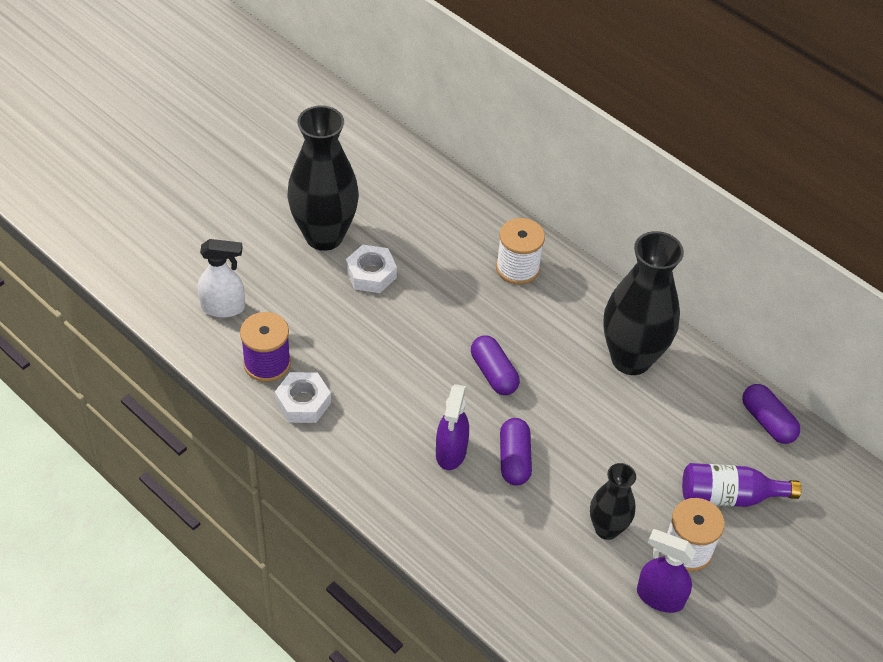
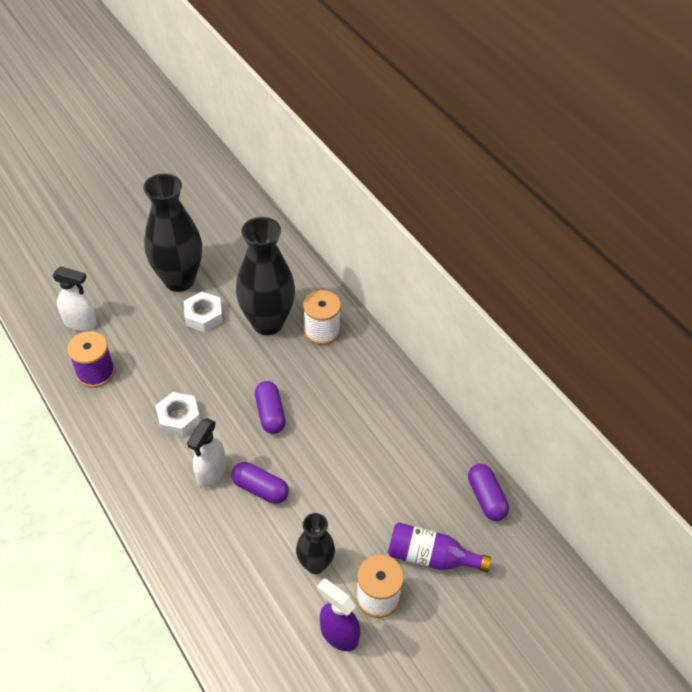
camera: 15 degrees right, 0 degrees up
white nut [275,372,331,423] -> white nut moved to [155,392,200,437]
purple spray bottle [436,384,469,470] -> white spray bottle [187,418,226,488]
purple capsule [500,418,532,485] -> purple capsule turned 75 degrees counterclockwise [231,462,289,504]
black vase [603,231,684,375] -> black vase moved to [236,217,295,335]

